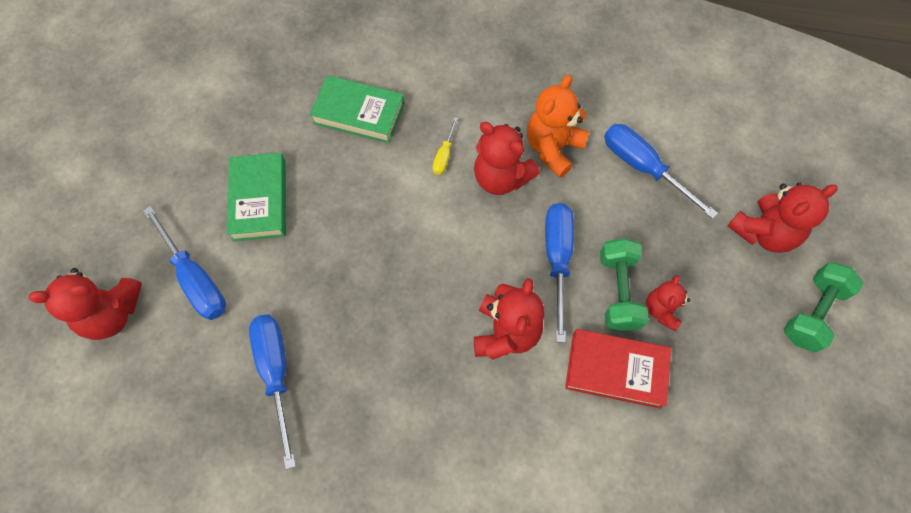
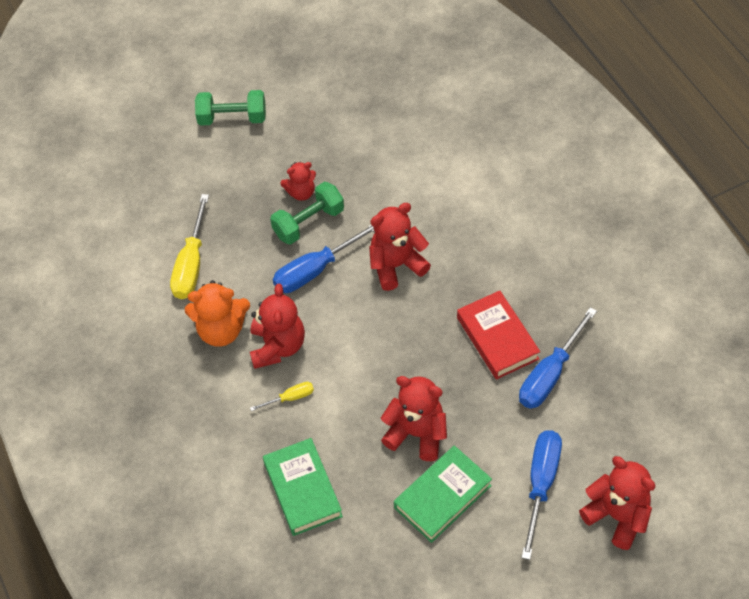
camera: 125 degrees left, 10 degrees down
red book [565,329,671,409] -> red book moved to [457,290,540,380]
blue screwdriver [604,124,718,219] -> yellow screwdriver [170,194,209,299]
red teddy bear [728,183,838,253] -> red teddy bear moved to [381,376,447,461]

